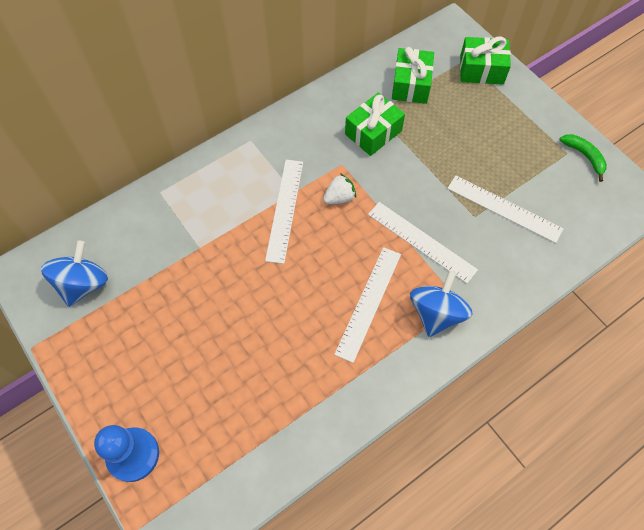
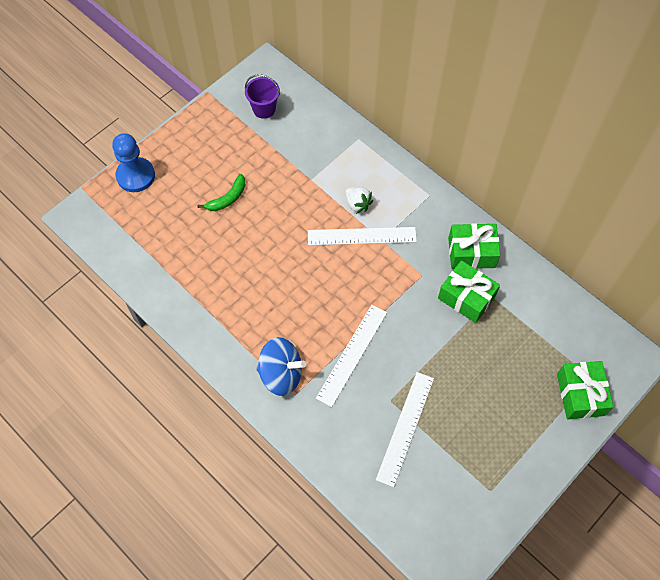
camera: 80 degrees right, 0 degrees up
blue spinning top [41,241,108,307] -> purple bucket [245,74,280,119]
white strawberry [323,173,356,204] -> white strawberry moved to [346,187,373,214]
white ruler [334,247,401,363] -> none
green gift [392,47,434,104] -> green gift moved to [448,223,500,269]
green banana [559,134,607,182] -> green banana moved to [198,174,246,211]

